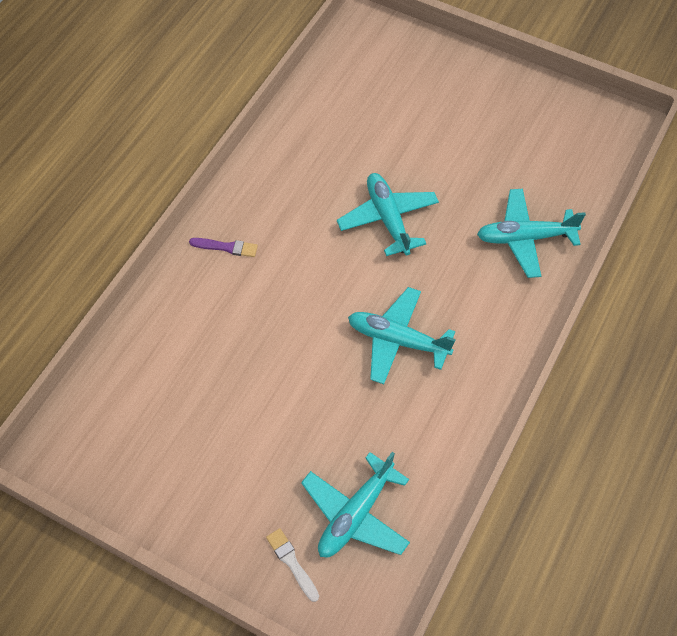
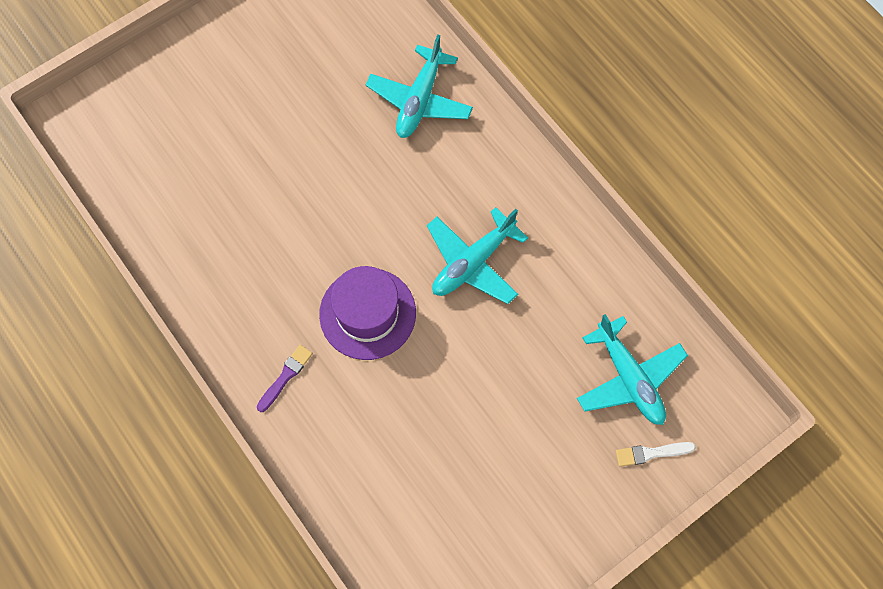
camera: 65 degrees left, 10 degrees up
turquoise plane [337,173,439,256] -> none
none -> purple hat [319,266,416,360]

